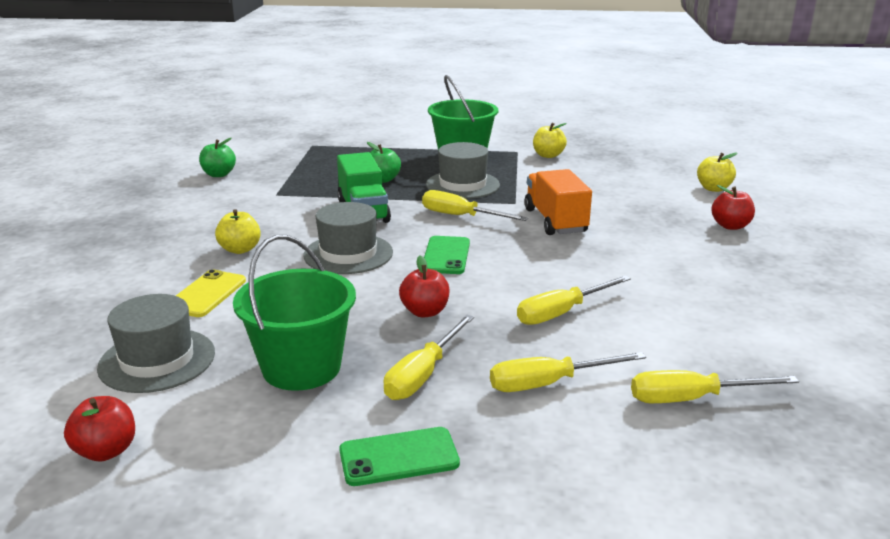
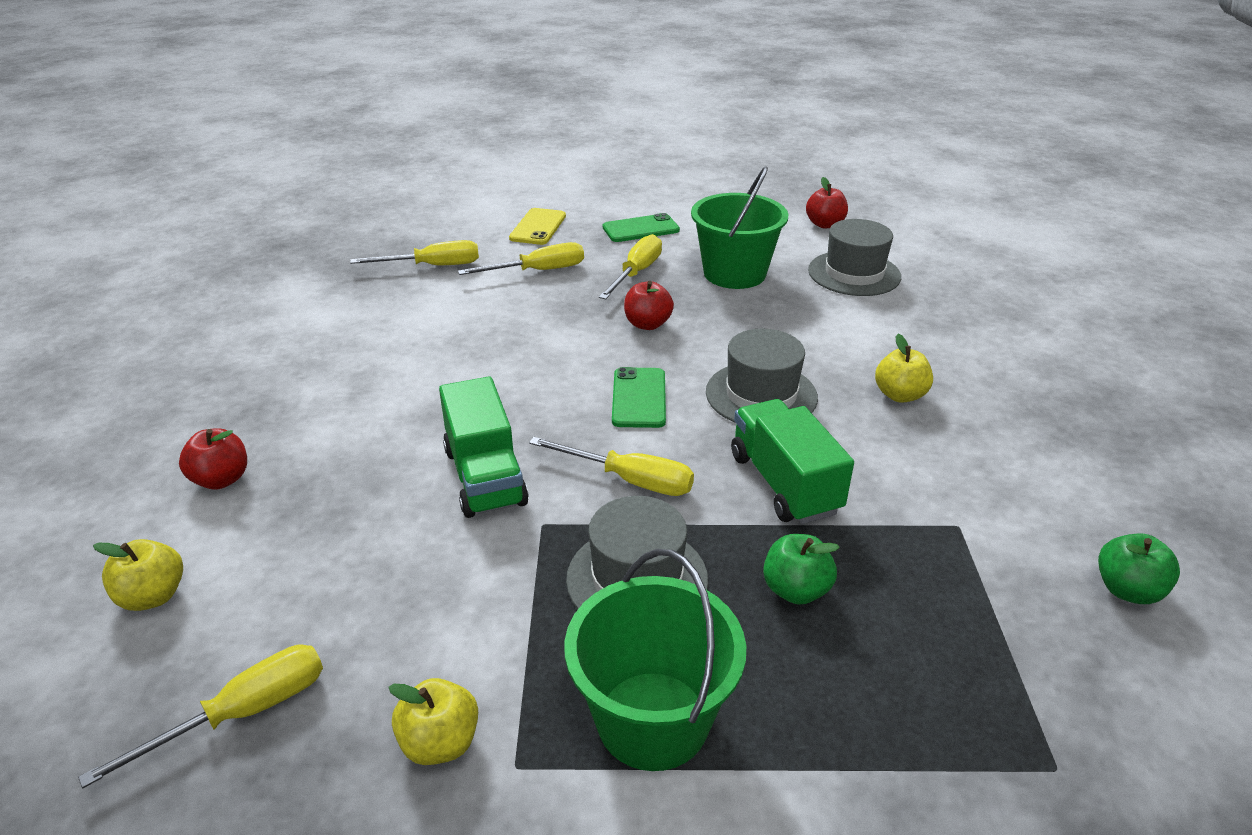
camera: 175 degrees right, 10 degrees up
yellow phone [176,269,246,317] -> yellow phone moved to [509,208,566,245]
yellow screwdriver [517,275,631,325] -> yellow screwdriver moved to [78,645,323,788]
orange truck [524,169,592,235] -> green truck [439,376,529,518]

